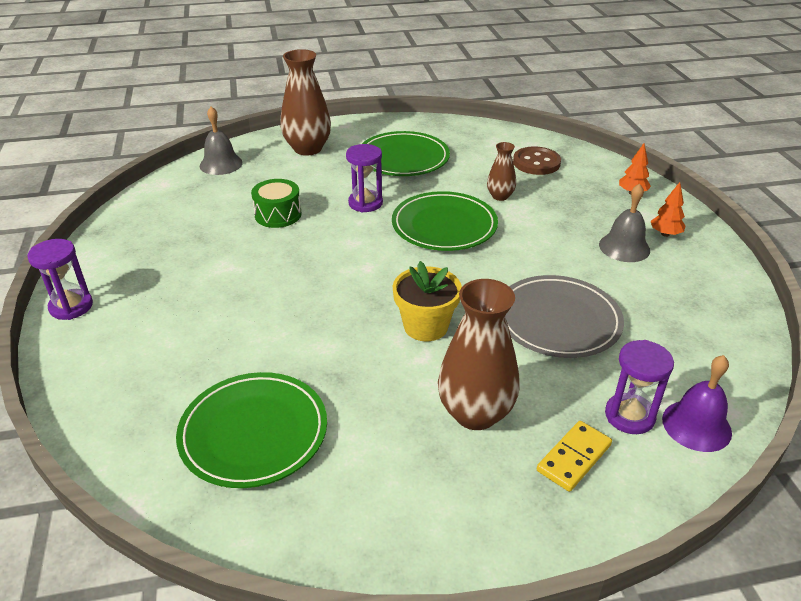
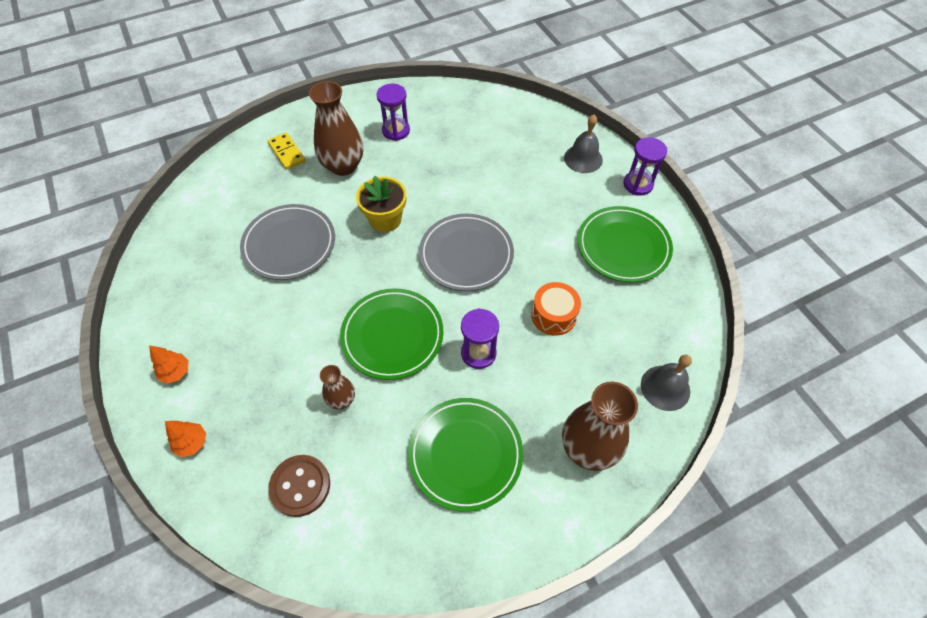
camera: 165 degrees right, 20 degrees up
green plate [176,372,327,488] -> green plate moved to [578,206,673,283]
green drum [251,179,301,228] -> orange drum [531,282,581,336]
yellow domino [537,421,612,492] -> yellow domino turned 60 degrees counterclockwise [268,132,306,170]
grey bell [599,184,650,262] -> grey bell moved to [564,115,603,173]
purple hourglass [605,340,674,434] -> purple hourglass moved to [376,84,410,141]
purple bell [662,355,732,452] -> none
none -> grey plate [419,214,514,291]

